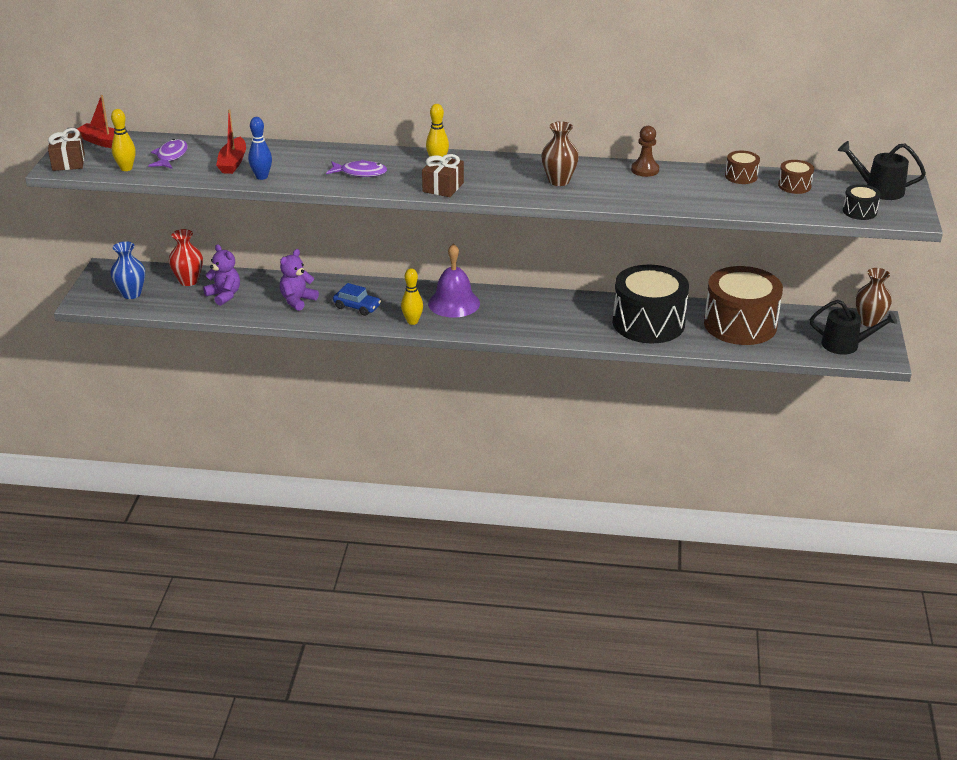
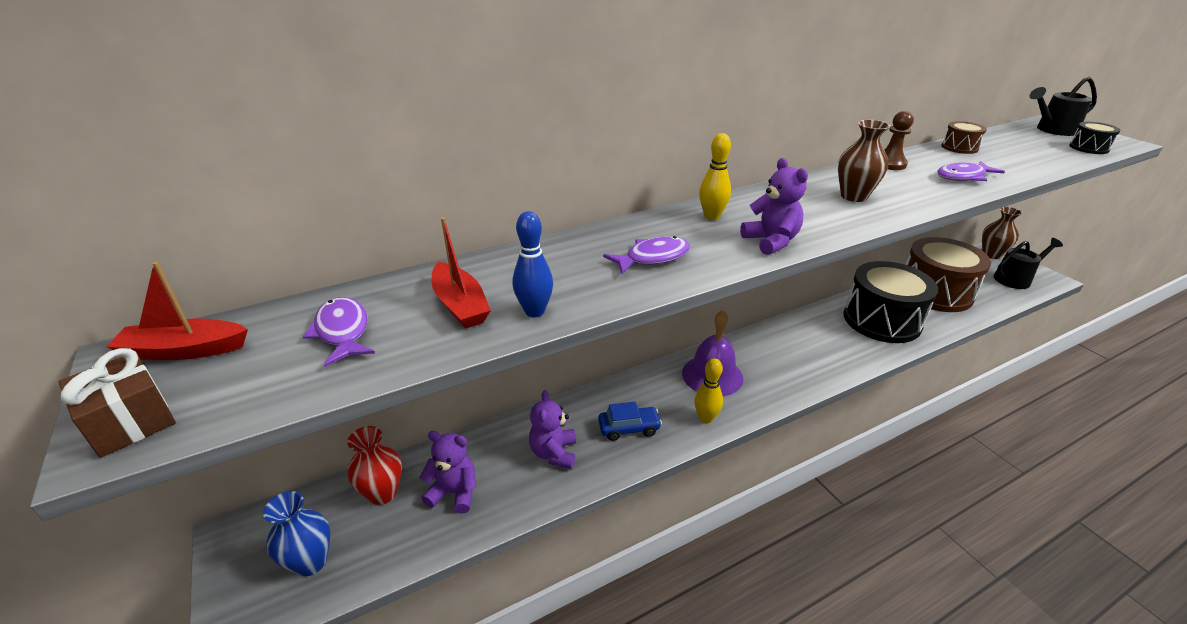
camera: 35 degrees left, 0 degrees up
yellow bowling pin [111,109,136,171] -> none
brown gift [422,154,464,197] -> purple teddy bear [740,158,808,255]
brown drum [778,160,814,194] -> none
none -> purple fish [937,161,1005,181]

